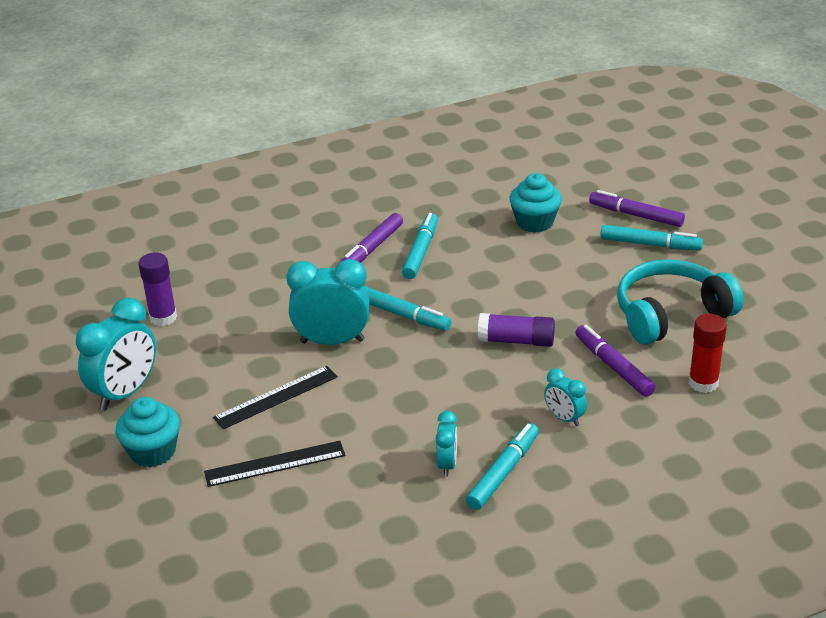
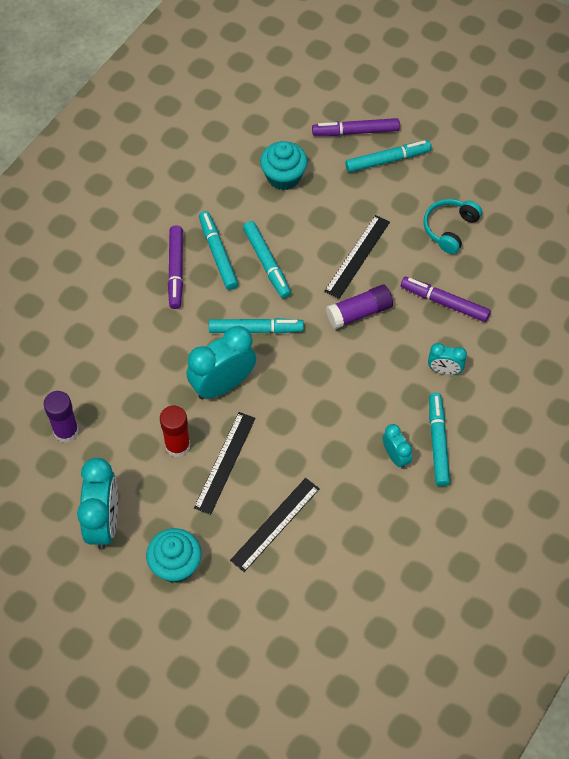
camera: 35 degrees left, 25 degrees up
turquoise headphones [617,259,743,345] -> turquoise headphones [423,199,482,254], size x0.60
red glue stick [689,314,727,393] -> red glue stick moved to [160,406,190,457]
none -> turquoise marker [243,221,291,298]
none -> black ruler [324,215,390,299]

